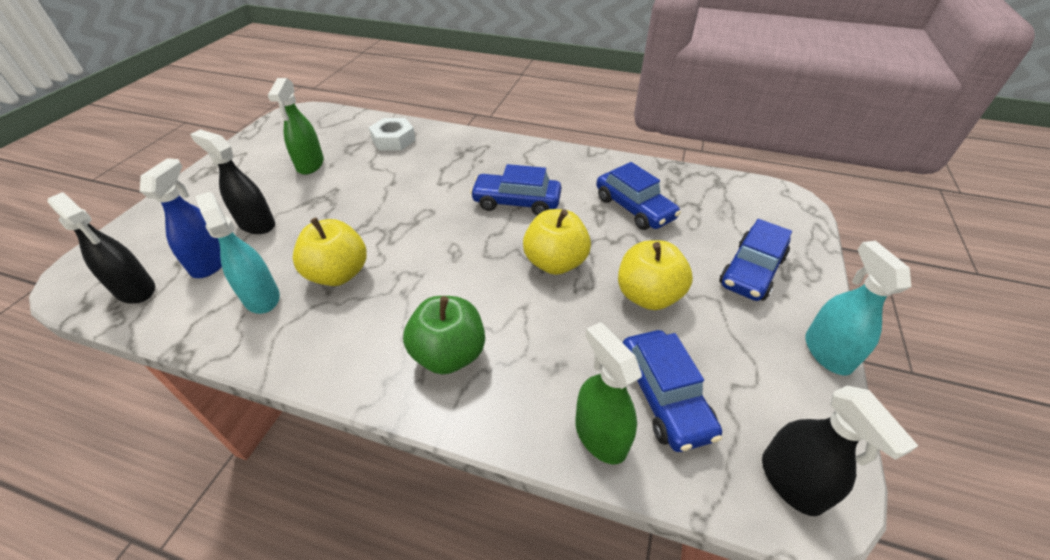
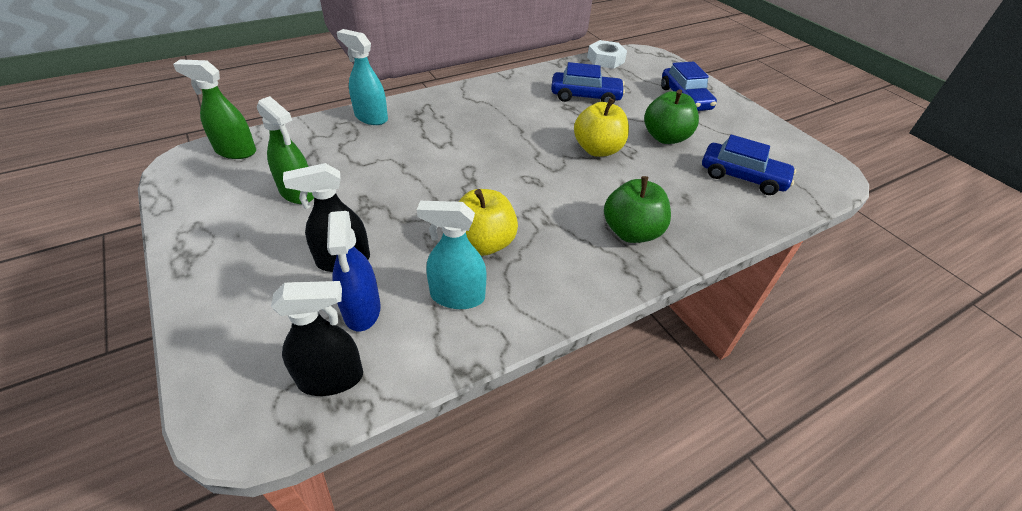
camera: 50 degrees left, 0 degrees up
blue spray bottle [140,158,222,278] -> blue spray bottle turned 150 degrees counterclockwise [327,211,381,331]
white nut [369,118,416,150] -> white nut moved to [587,40,627,69]
blue car [470,164,561,215] -> none
green spray bottle [575,322,642,464] -> green spray bottle moved to [173,59,256,159]
yellow apple [618,240,693,310] -> green apple [644,89,699,144]
black spray bottle [762,385,918,516] -> none
turquoise spray bottle [805,241,911,375] -> turquoise spray bottle moved to [337,29,388,125]

